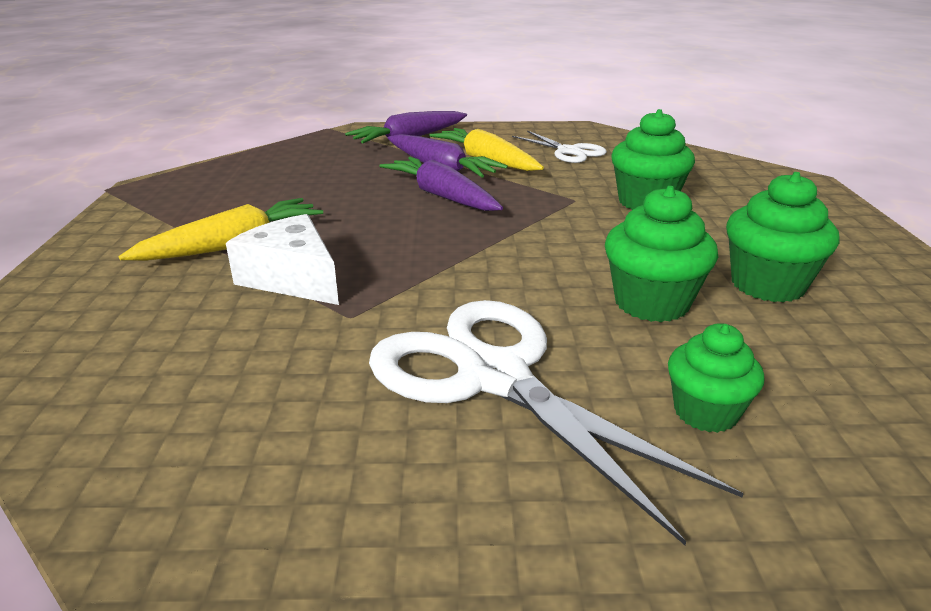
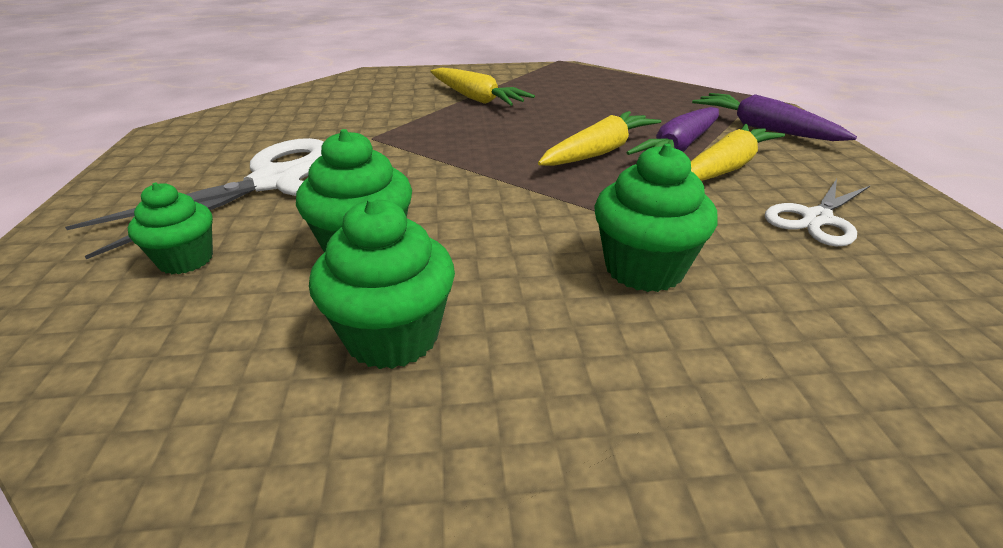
camera: 85 degrees right, 5 degrees up
white cheese [226,214,339,305] -> none
purple carrot [379,157,503,211] -> yellow carrot [538,111,661,166]

